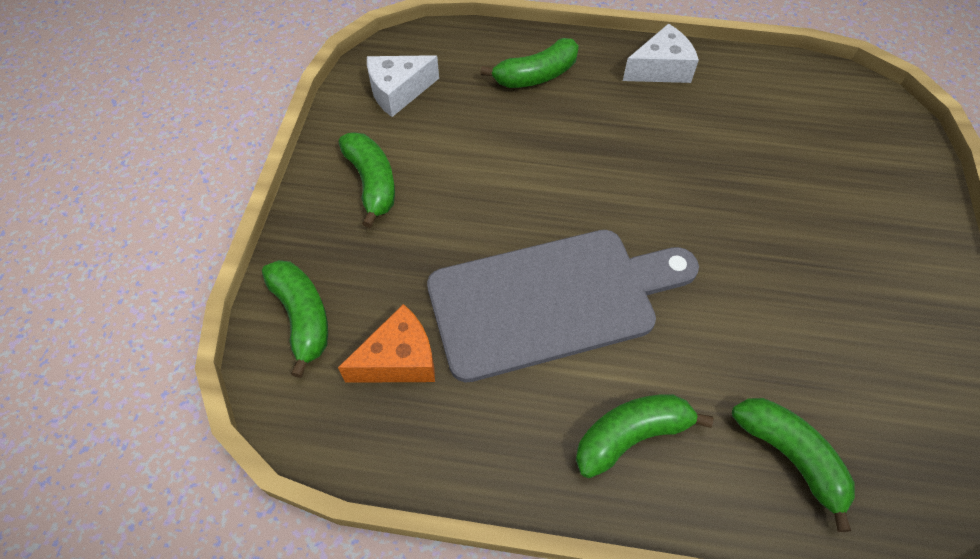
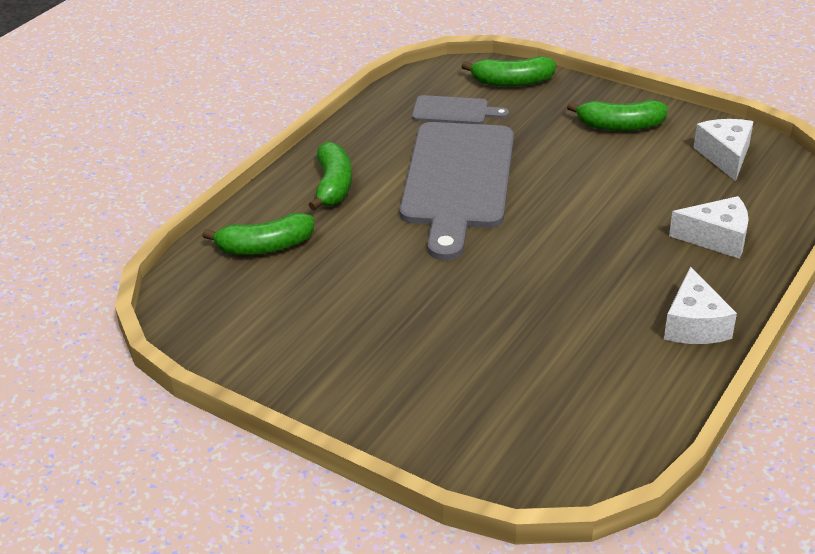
camera: 115 degrees right, 20 degrees down
orange cheese [338,304,435,383] -> grey cutting board [412,95,509,124]
green banana [480,38,579,88] -> white cheese [669,196,749,259]

